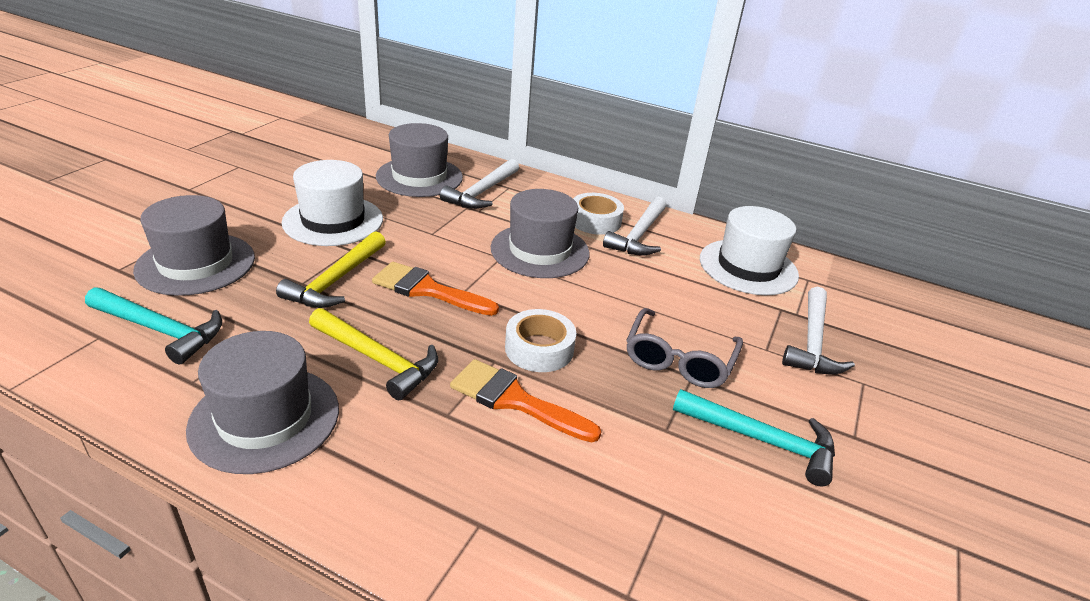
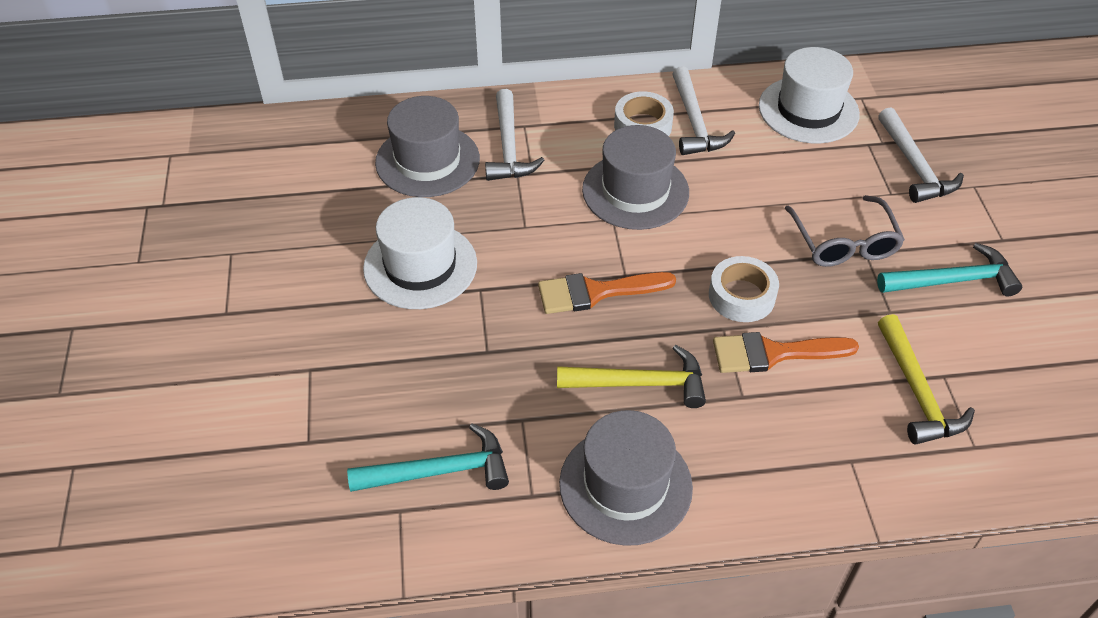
camera: 30 degrees left, 15 degrees up
grey hat [133,195,255,296] -> none
yellow hammer [276,231,386,308] -> yellow hammer moved to [878,314,975,445]

